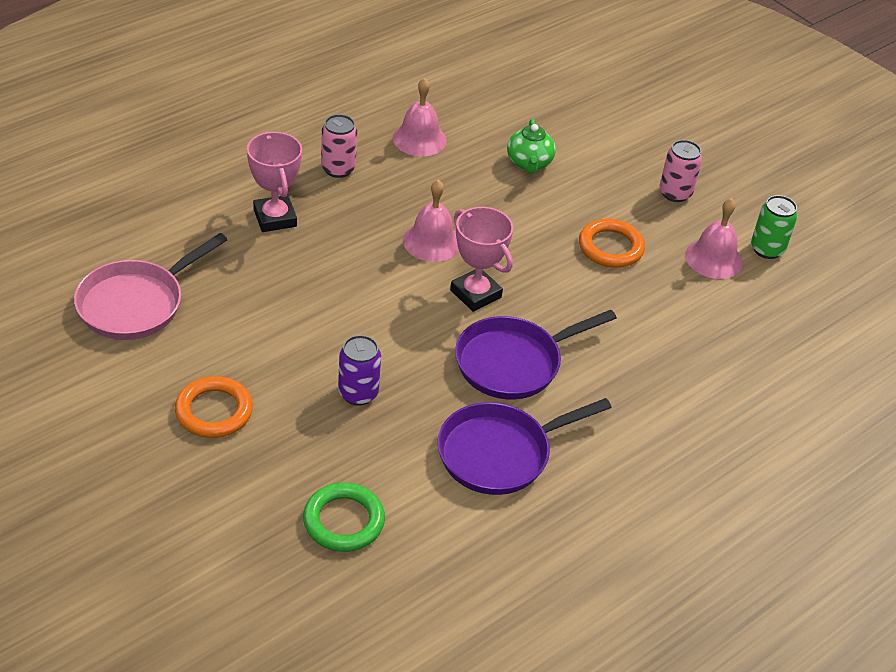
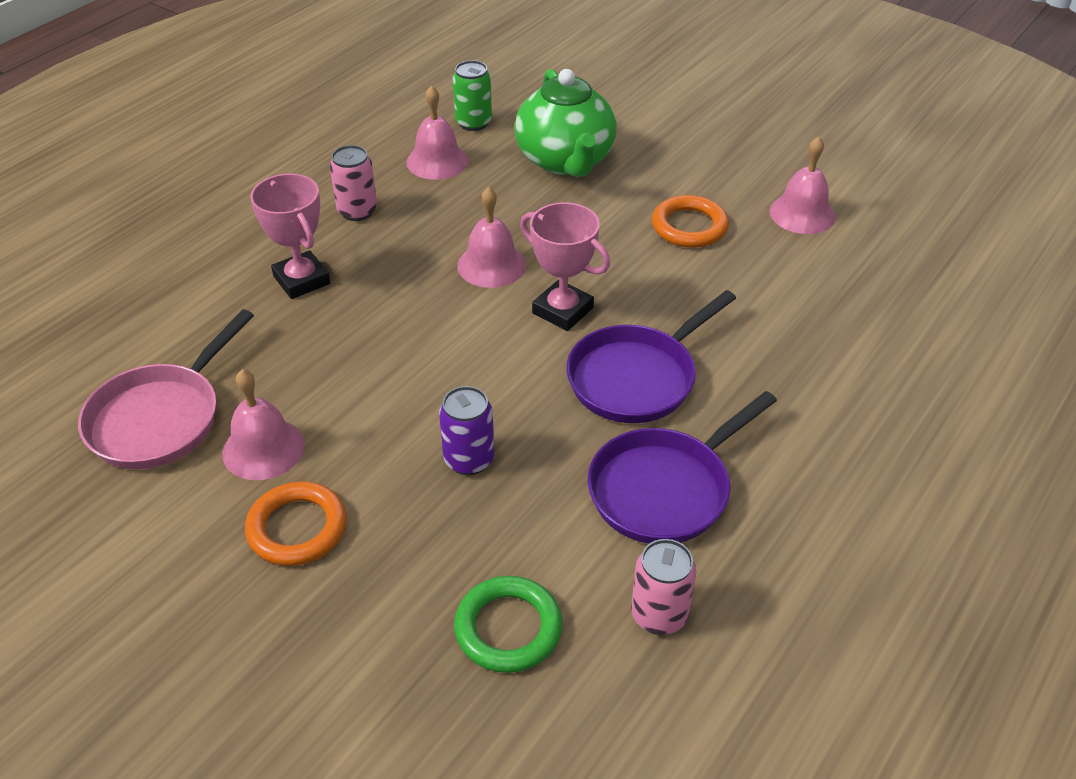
camera: 10 degrees left, 0 degrees up
green teapot [507,119,556,174] -> green teapot [514,69,617,177], size x1.84
pink can [659,140,702,202] -> pink can moved to [631,539,696,635]
green can [751,195,797,259] -> green can moved to [453,60,492,131]
none -> pink bell [222,369,305,480]

